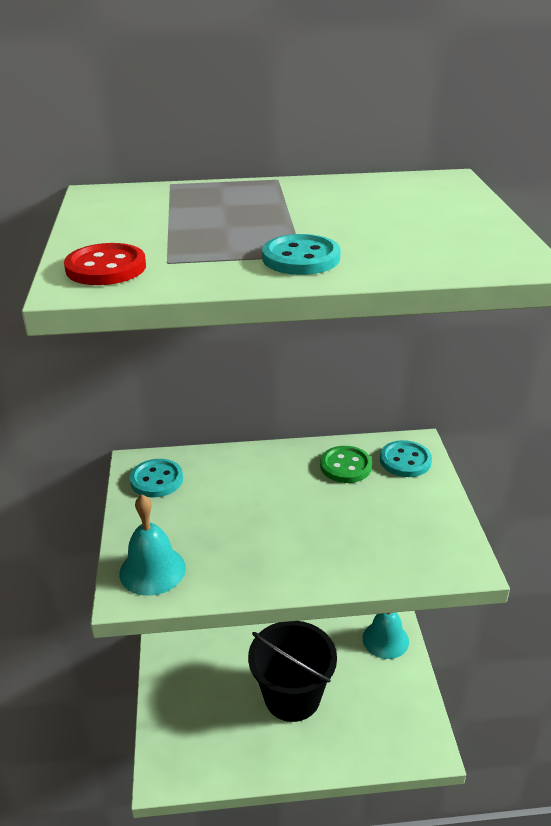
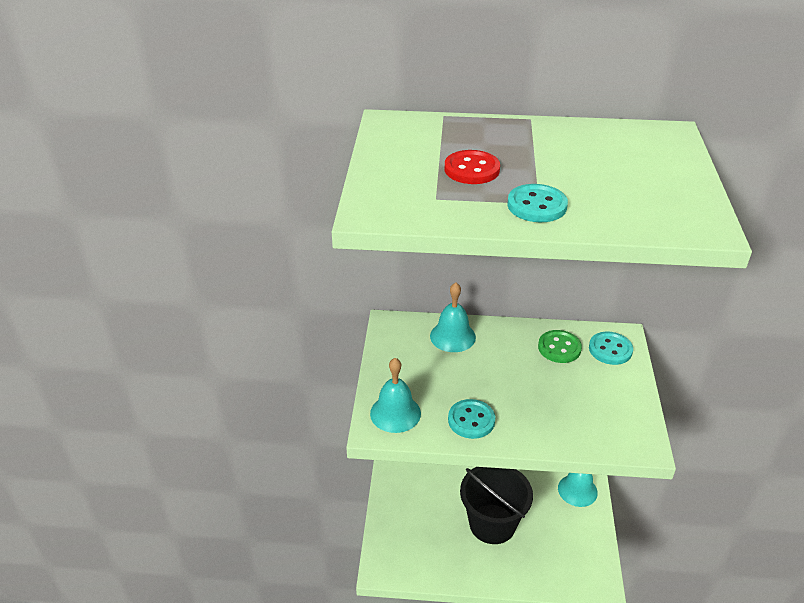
camera: 10 degrees right, 5 degrees up
red button [64,243,146,285] -> red button moved to [445,150,500,184]
turquoise button [130,459,183,497] -> turquoise button moved to [448,399,495,439]
none -> turquoise bell [430,283,476,352]

